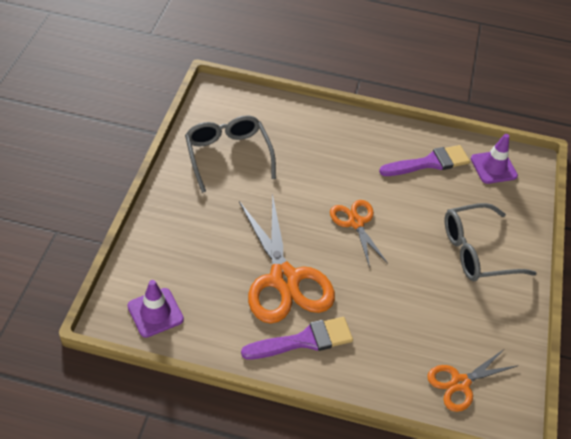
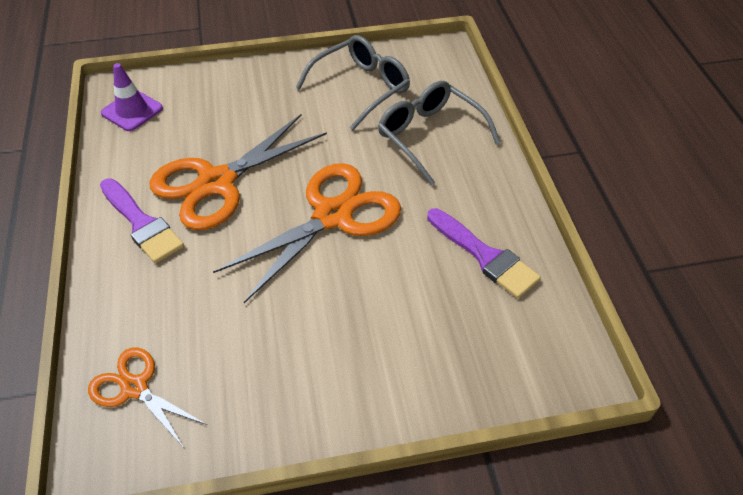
camera: 70 degrees right, 0 degrees up
orange scissors [330,200,388,268] -> orange scissors [213,163,401,303], size x1.80
grey glasses [445,203,537,281] -> grey glasses moved to [378,81,500,185]
purple traffic cone [471,134,518,184] -> none

